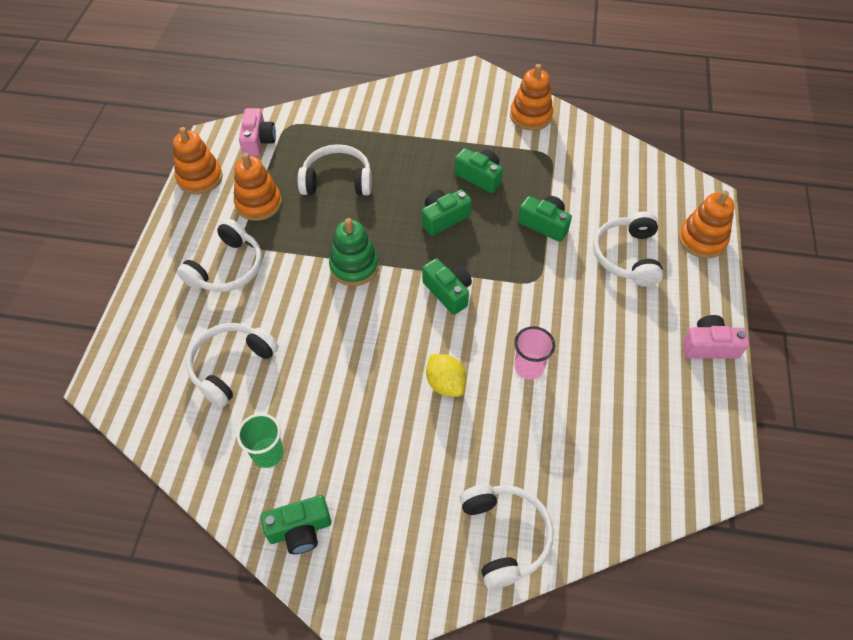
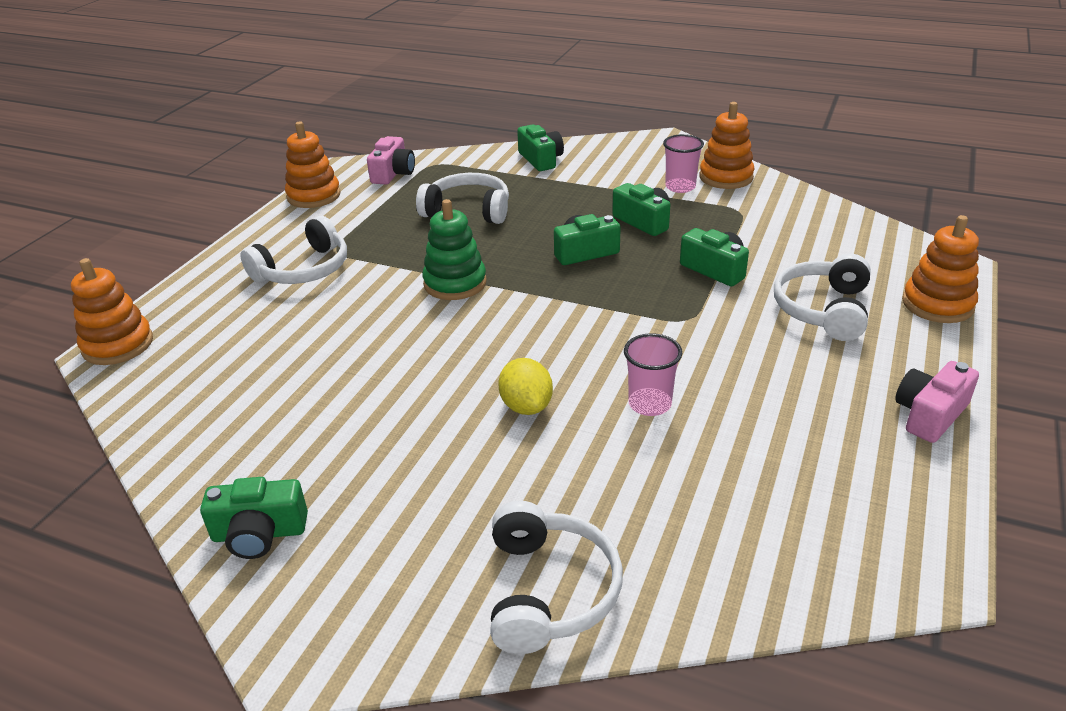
camera: 15 degrees right, 20 degrees down
white headphones [186,323,278,407] -> none
orange stacking toy [234,153,282,221] -> orange stacking toy moved to [71,258,153,365]
green cup [237,413,284,468] -> none
green camera [422,258,472,315] -> green camera moved to [517,125,564,171]
pink camera [683,315,749,359] -> pink camera turned 60 degrees counterclockwise [895,361,979,443]
none -> pink cup [663,134,704,193]

